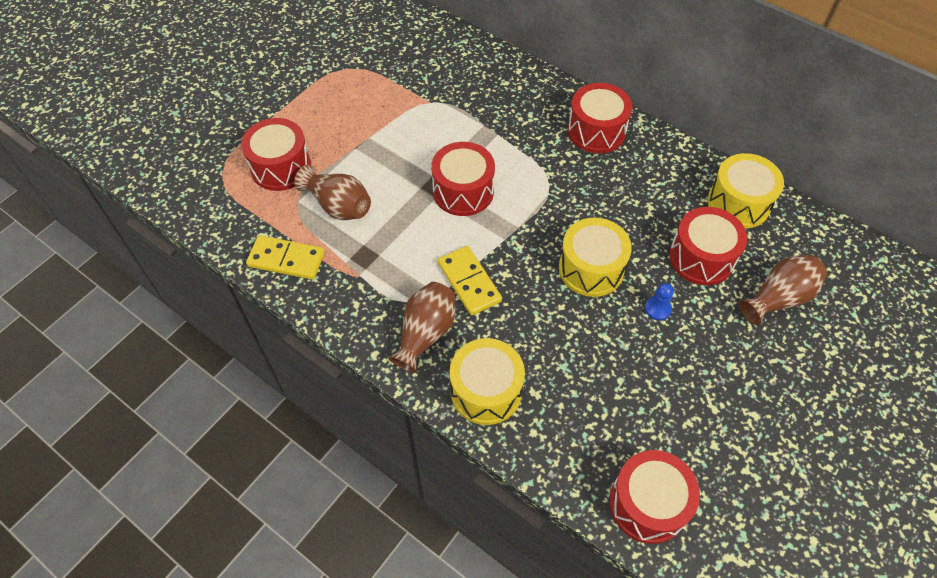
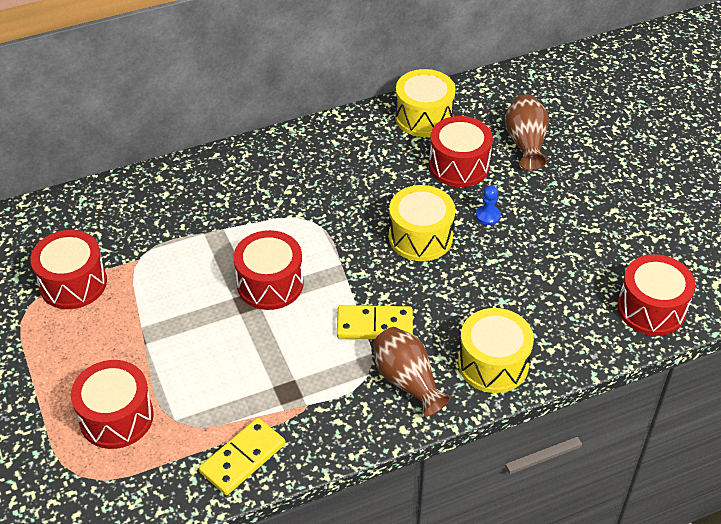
camera: 60 degrees left, 10 degrees down
brown vase [294,165,371,220] -> none
red drum [568,83,632,153] -> red drum moved to [30,230,107,309]

